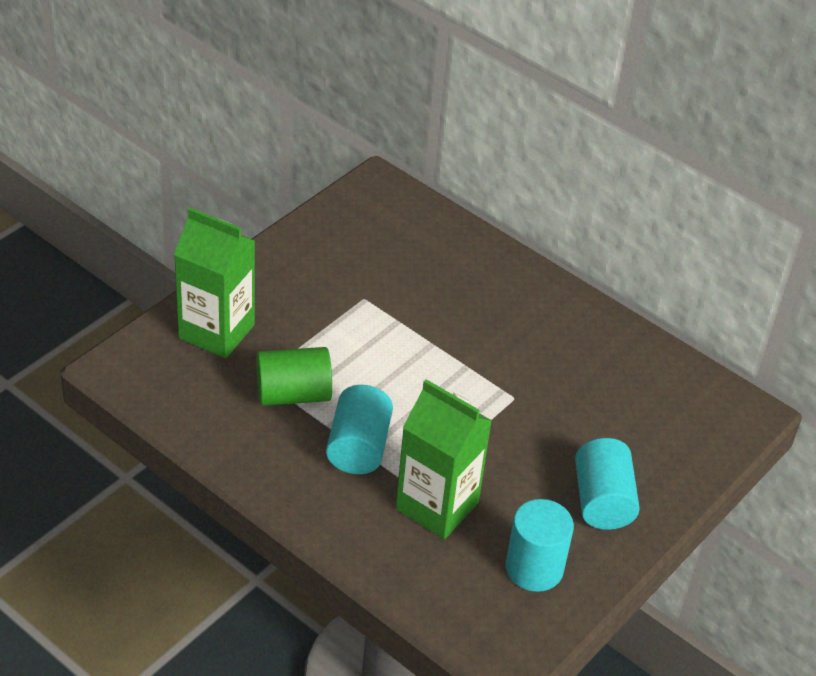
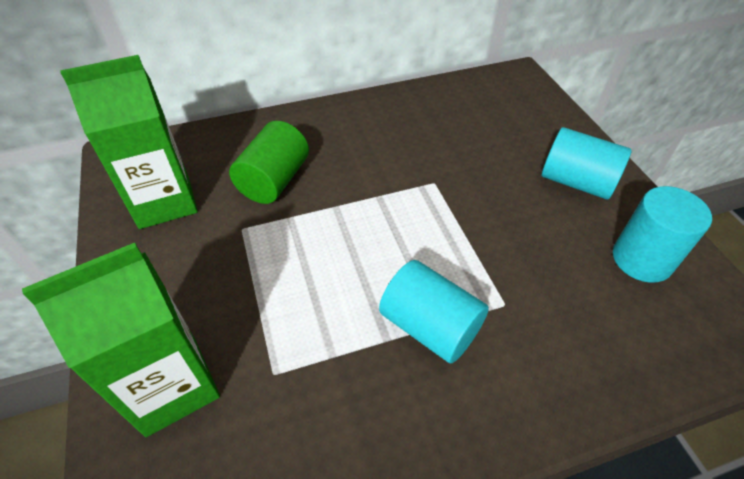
camera: 55 degrees left, 5 degrees up
green cylinder [256,347,332,406] -> green cylinder moved to [229,121,309,204]
green carton [396,379,492,539] -> green carton moved to [60,55,198,229]

